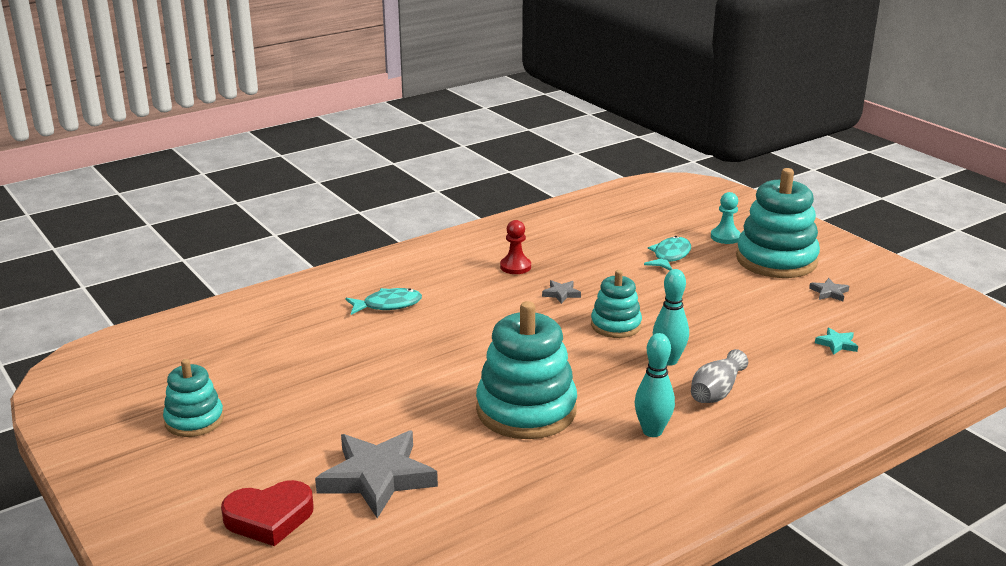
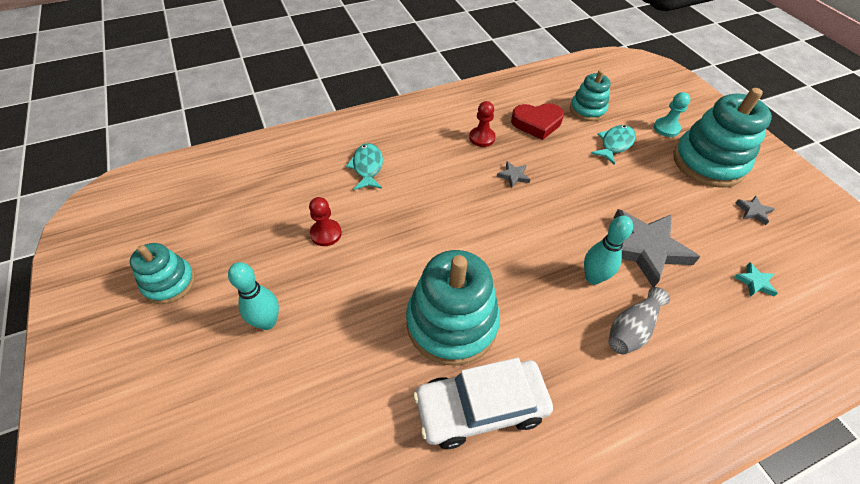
camera: 10 degrees right, 25 degrees up
red heart [221,480,314,546] -> red heart moved to [511,103,564,140]
grey star [315,431,438,518] -> grey star moved to [614,209,700,287]
turquoise fish [345,288,422,315] -> turquoise fish turned 90 degrees counterclockwise [346,143,383,190]
turquoise stacking toy [591,270,642,338] -> turquoise stacking toy moved to [570,70,611,121]
turquoise bowling pin [635,333,675,437] -> turquoise bowling pin moved to [228,262,279,330]
none -> red pawn [309,197,342,246]
none -> white car [413,358,553,449]

